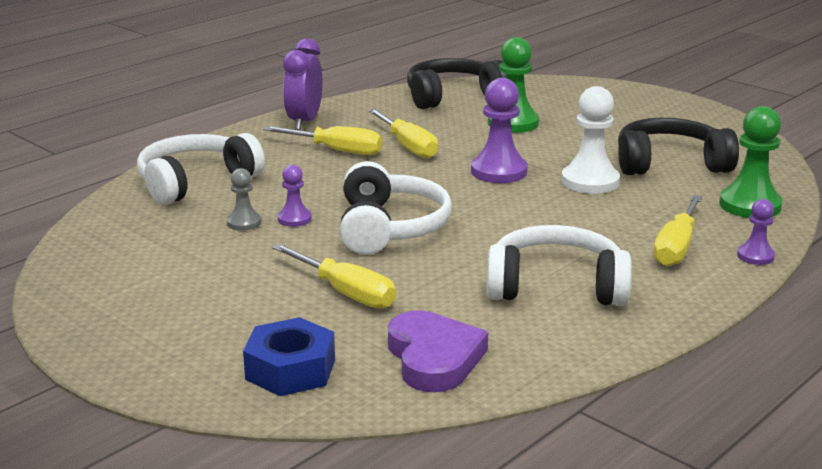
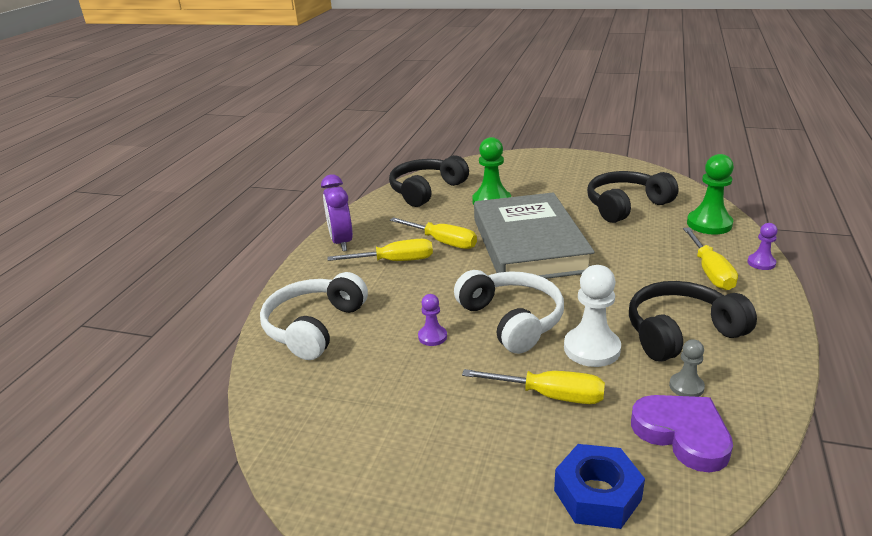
camera: 25 degrees left, 5 degrees up
grey pawn [227,168,261,231] -> grey pawn moved to [669,339,705,397]
purple pawn [471,78,528,183] -> grey book [474,193,595,279]
white headphones [486,225,632,306] -> black headphones [629,281,757,362]
white pawn [562,86,620,194] -> white pawn moved to [564,265,621,367]

